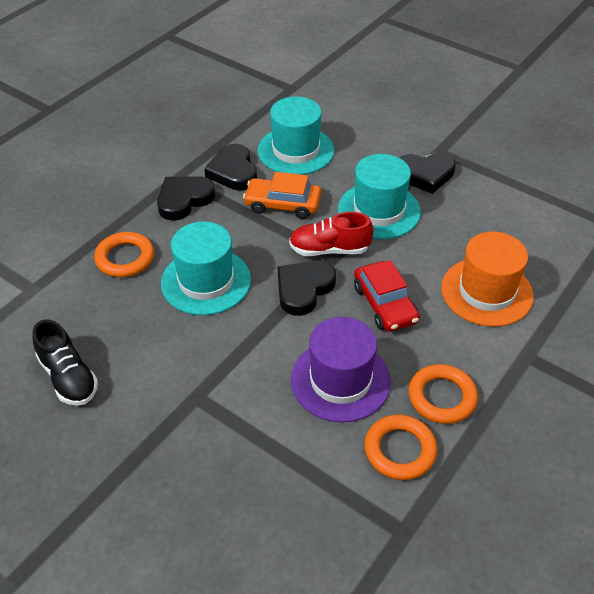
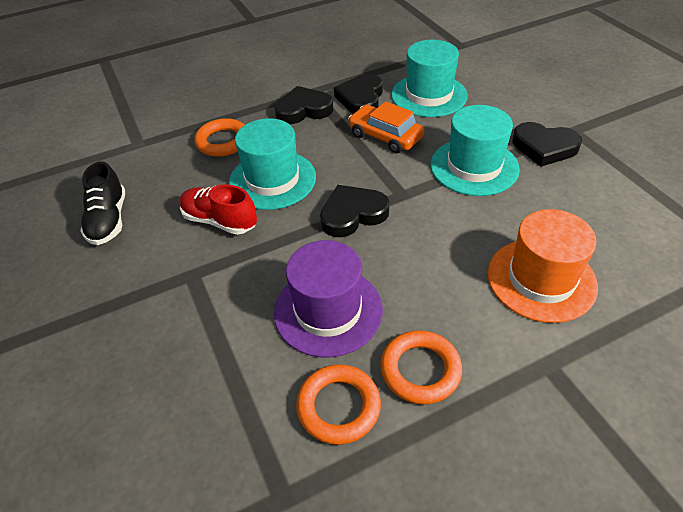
camera: 30 degrees right, 0 degrees up
red shoe [289,212,374,256] -> red shoe moved to [180,184,257,235]
red car [354,260,420,332] -> none

